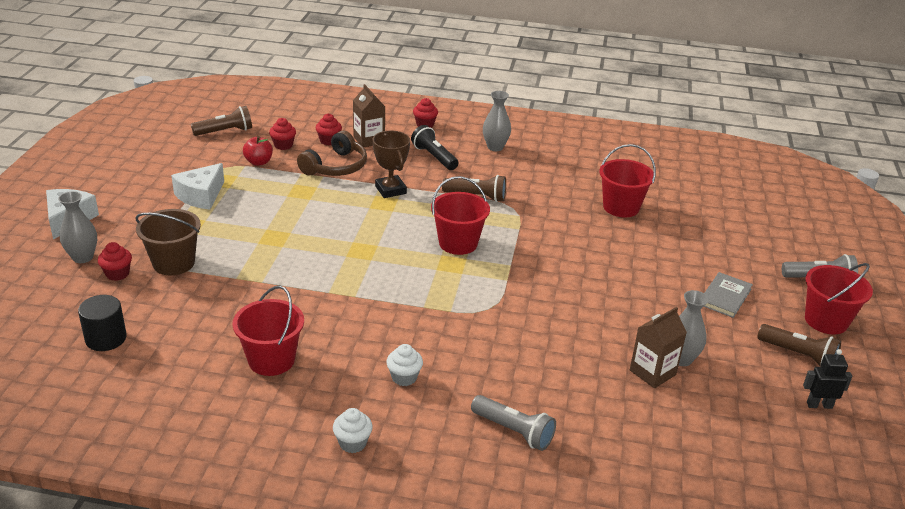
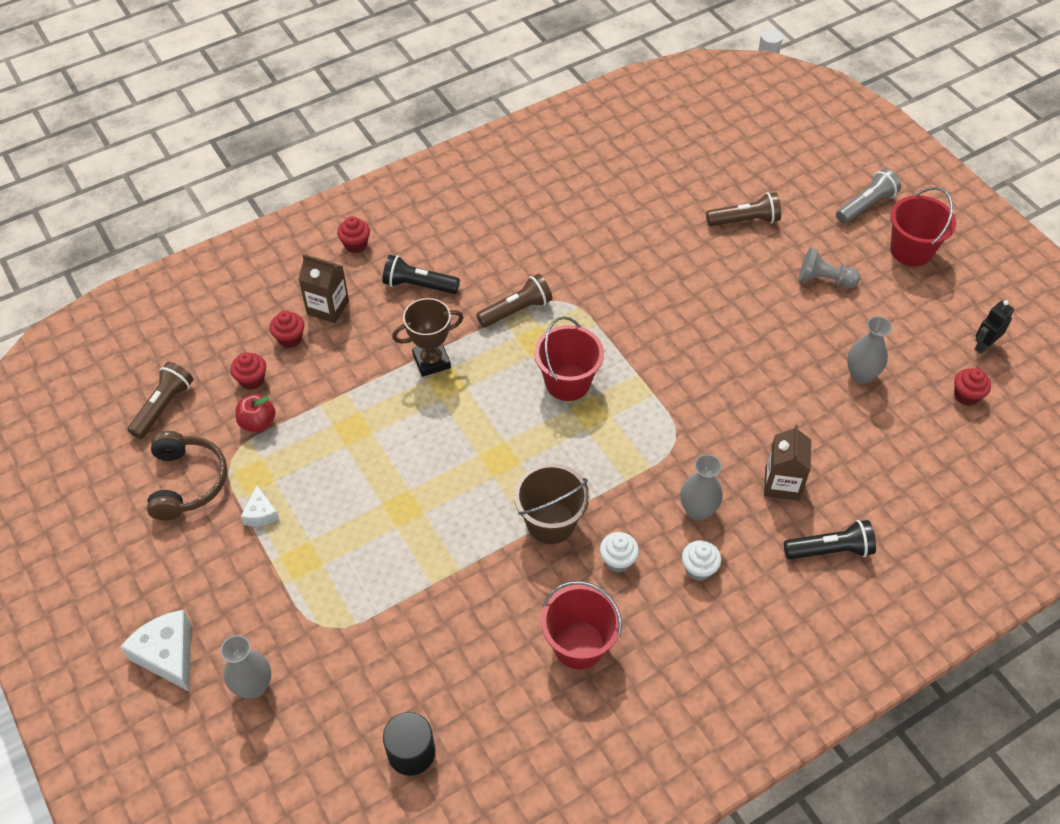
camera: 40 degrees left, 20 degrees up
red cupcake [98,242,132,281] -> red cupcake moved to [954,368,991,406]
brown bucket [136,209,201,275] -> brown bucket moved to [514,463,590,544]
white cheese [171,163,224,210] -> white cheese [241,485,279,526], size x0.56
brown headphones [297,131,367,176] -> brown headphones moved to [147,431,227,521]
white cupcake [333,408,373,453] -> white cupcake moved to [600,532,639,572]
brown trophy [373,131,410,198] -> brown trophy turned 45 degrees counterclockwise [392,298,464,377]
grey flashlight [471,395,556,451] -> black flashlight [784,520,876,559]
grey vase [483,91,511,151] -> grey vase moved to [680,454,723,521]
red bucket [599,144,656,217] -> none
brown carton [630,307,687,388] -> brown carton moved to [764,425,811,501]
grey book [703,272,753,318] -> grey pawn [799,247,860,288]
brown flashlight [757,324,841,367] -> brown flashlight moved to [706,192,781,226]

